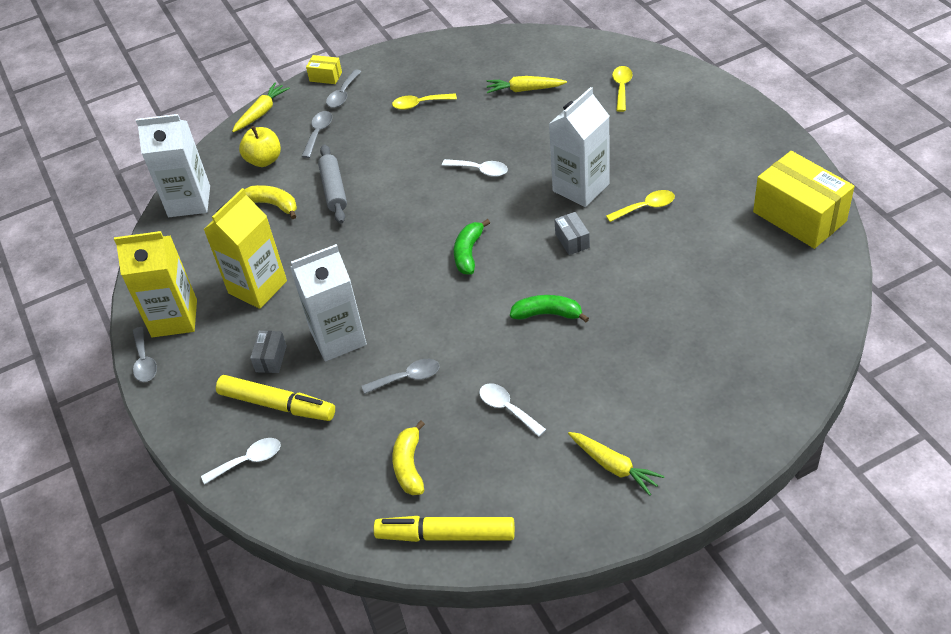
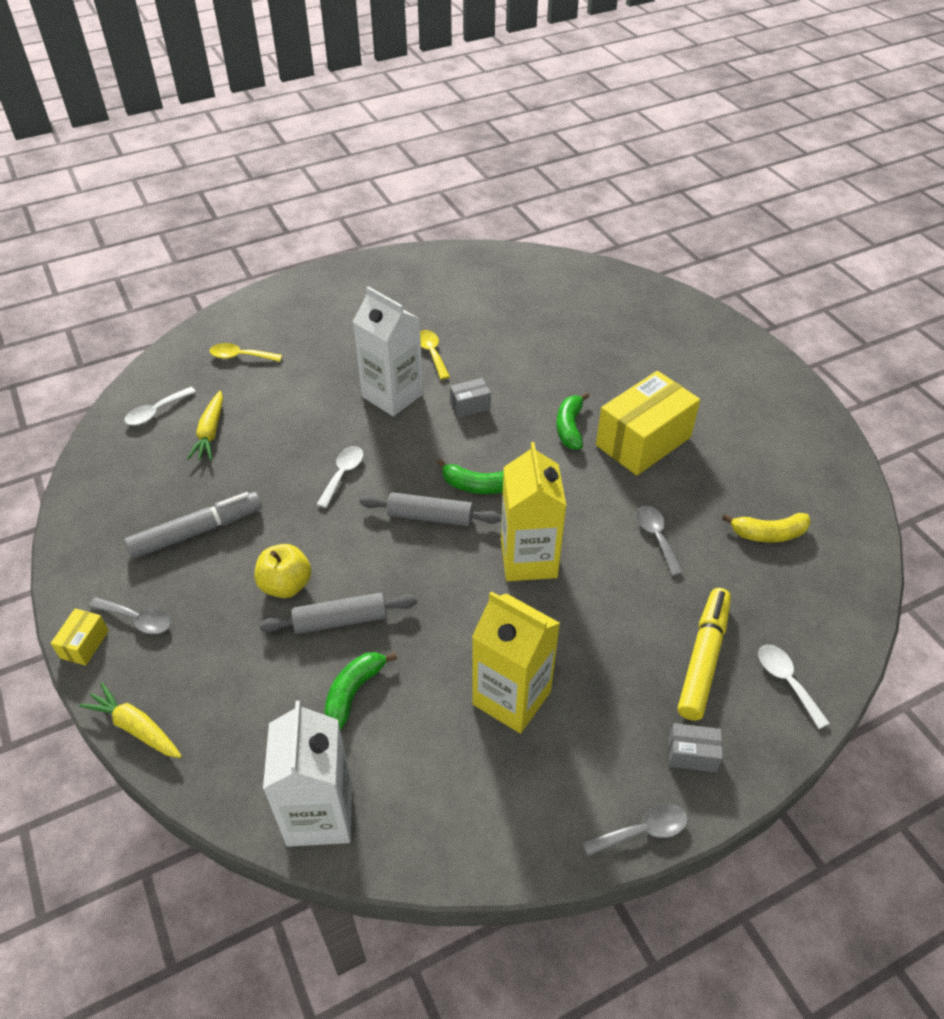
camera: 95 degrees left, 0 degrees up
yellow carton [114,231,197,337] -> yellow carton moved to [501,442,567,581]
yellow apple [239,126,281,167] -> yellow apple moved to [255,544,311,598]
yellow banana [244,185,297,219] -> green banana [325,652,397,730]
grey box [250,331,287,373] -> grey box moved to [668,723,723,772]
white carton [290,244,367,362] -> none
grey spoon [301,111,332,158] -> none
yellow marker [374,516,515,542] -> none
yellow spoon [392,93,457,110] -> grey marker [124,492,262,559]
white spoon [479,383,547,437] -> white spoon moved to [125,387,196,425]
yellow carrot [568,432,665,496] -> none
yellow box [753,151,855,249] -> yellow box moved to [596,371,700,476]
none -> grey rolling pin [360,492,501,526]

